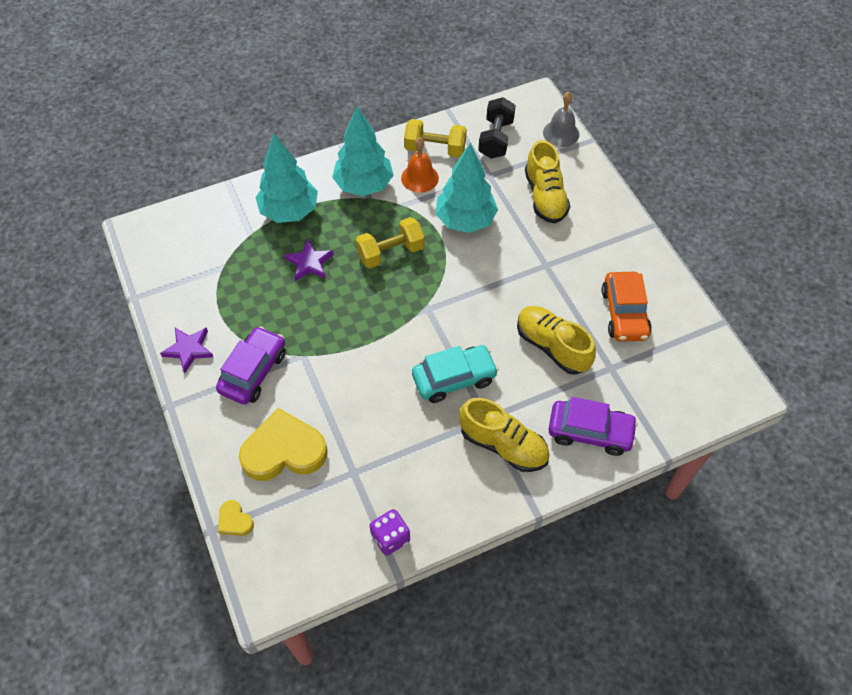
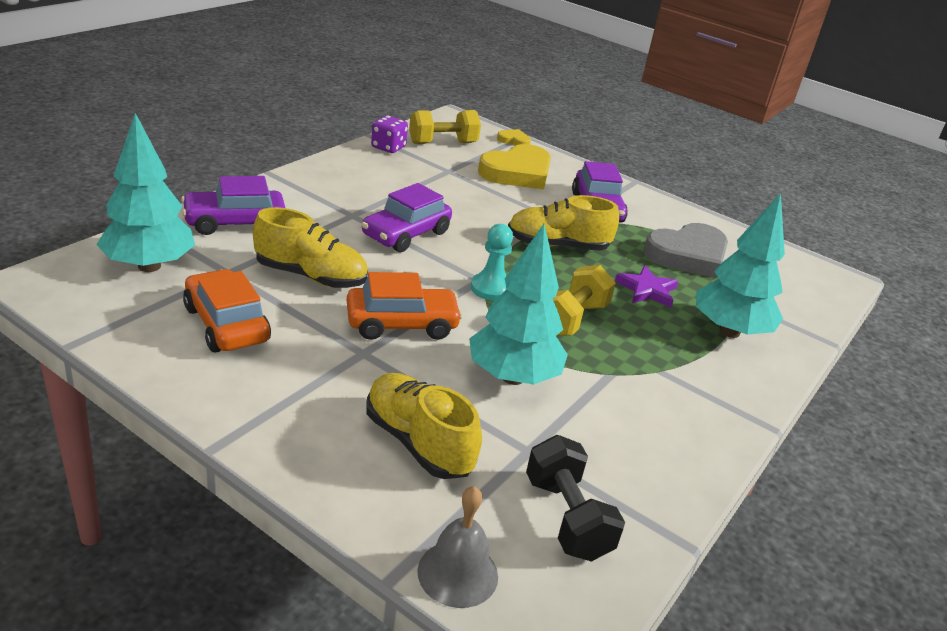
camera: 145 degrees right, 25 degrees down
purple star [160,327,213,373] -> none
turquoise tree [332,107,394,196] -> turquoise tree moved to [96,113,195,272]
orange bell [401,137,439,193] -> none
yellow dumbbell [404,119,467,157] -> yellow dumbbell moved to [409,110,481,144]
turquoise car [412,345,499,403] -> purple car [361,183,452,252]
yellow shoe [459,398,549,472] -> yellow shoe moved to [508,195,619,251]
none -> orange car [347,272,463,340]
none -> turquoise pawn [471,224,513,301]
none -> grey heart [644,223,728,278]

